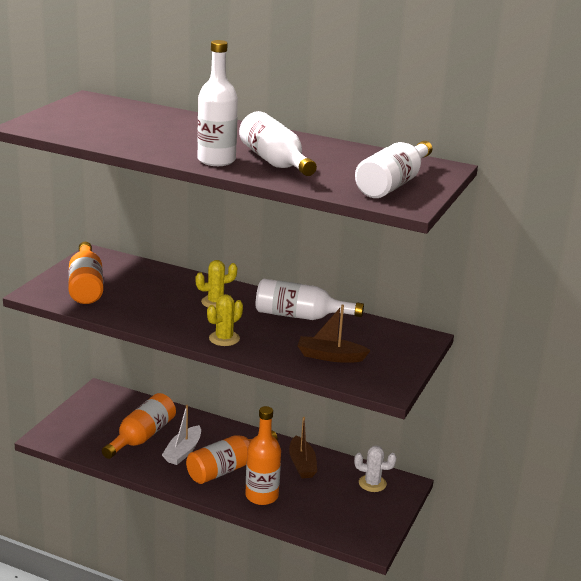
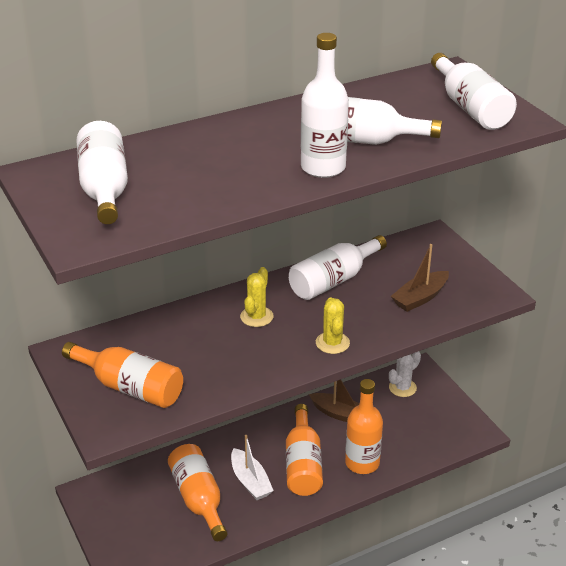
camera: 50 degrees left, 10 degrees up
none -> white bottle [76,121,128,224]

